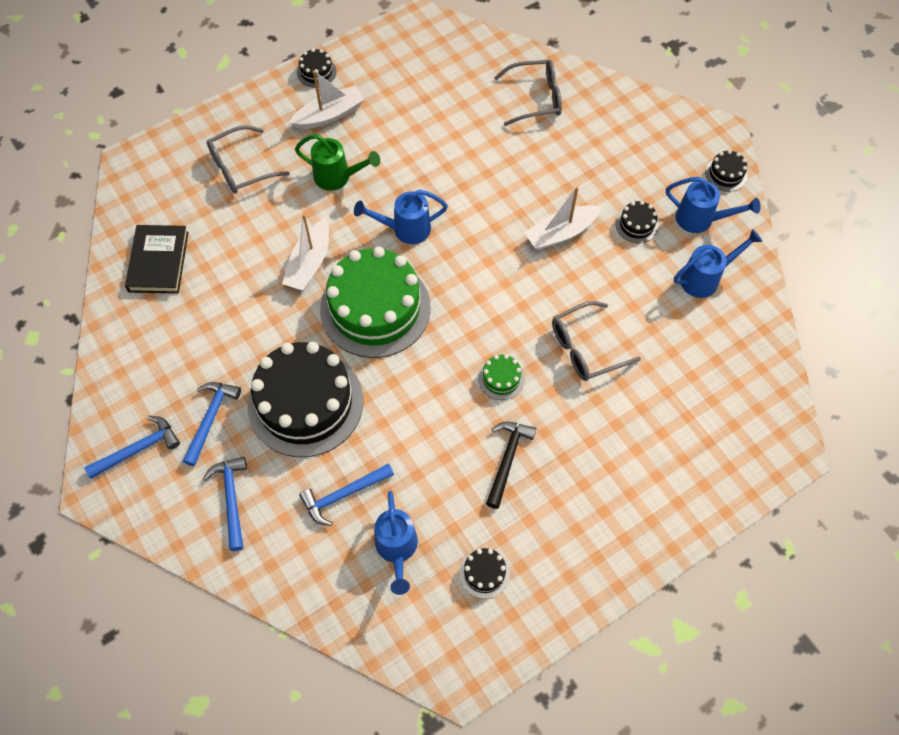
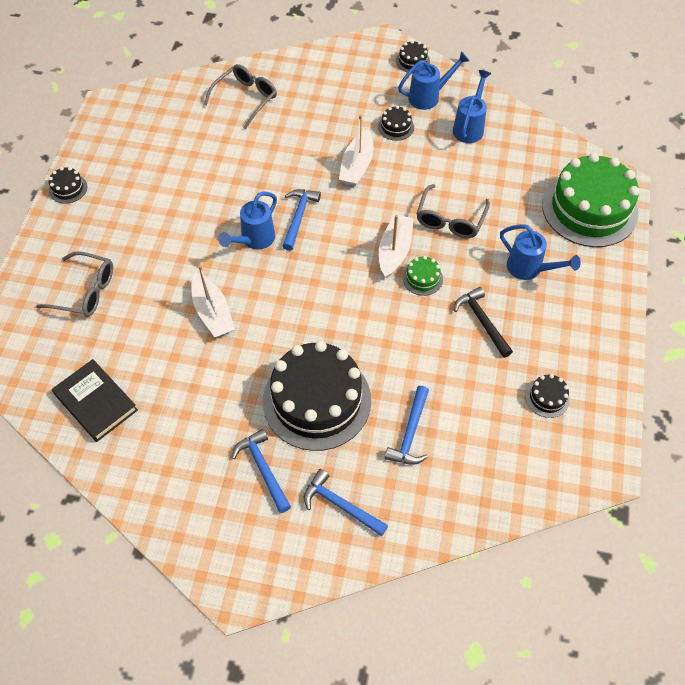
camera: 45 degrees left, 5 degrees down
blue hammer [84,416,180,479] -> blue hammer moved to [282,189,321,251]
grey glasses [207,125,289,194] -> grey glasses turned 90 degrees counterclockwise [36,251,113,317]
white boat [289,70,365,129] -> white boat moved to [379,214,413,278]
green watering can [295,134,380,191] -> none
green cake [320,247,431,358] -> green cake moved to [542,153,639,247]
blue watering can [374,491,418,595] -> blue watering can moved to [500,224,581,280]

